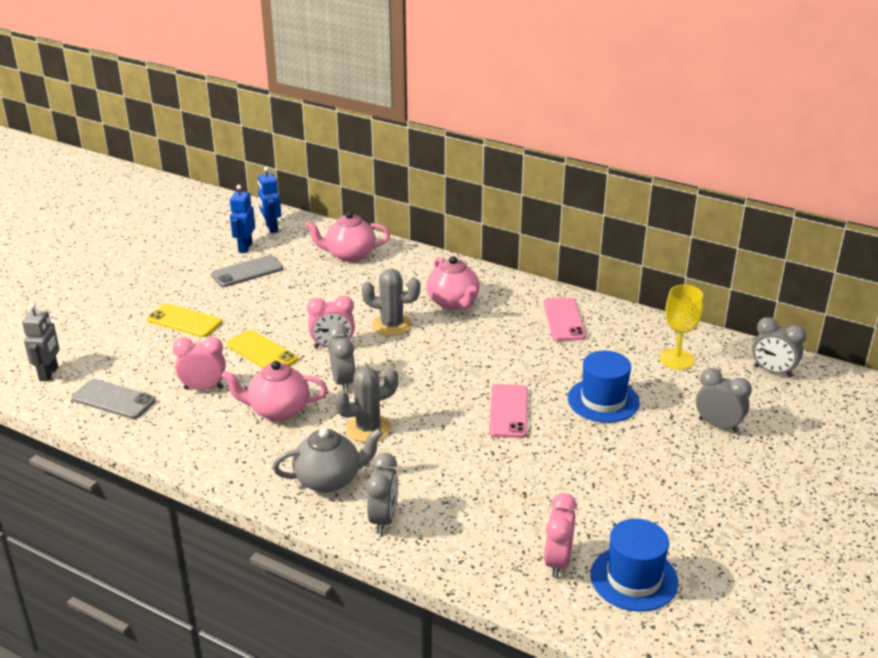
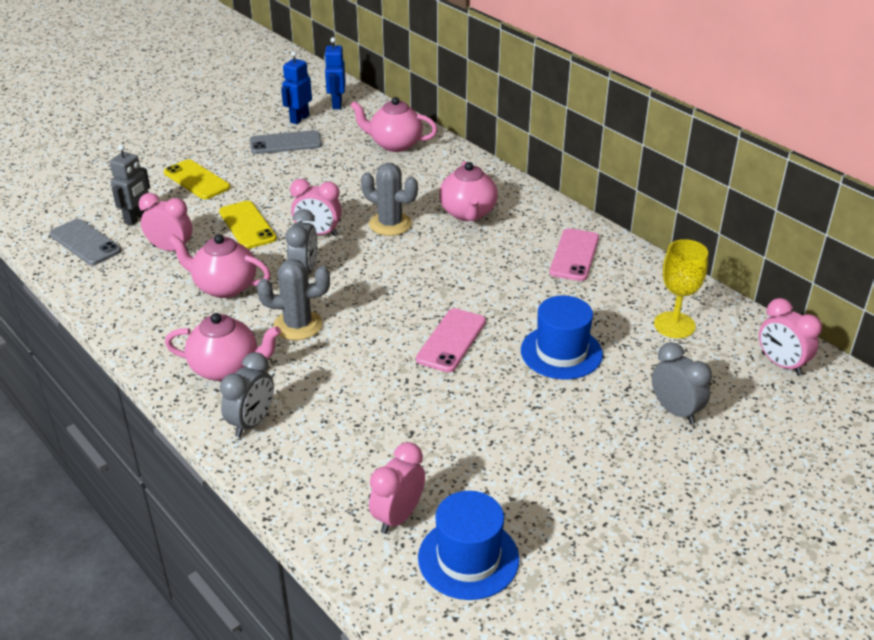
camera: 20 degrees right, 5 degrees up
grey robot [22,303,60,381] -> grey robot moved to [110,145,150,226]
grey teapot [272,428,383,493] -> pink teapot [165,313,281,381]
grey clock [752,317,806,377] -> pink clock [759,298,822,376]

